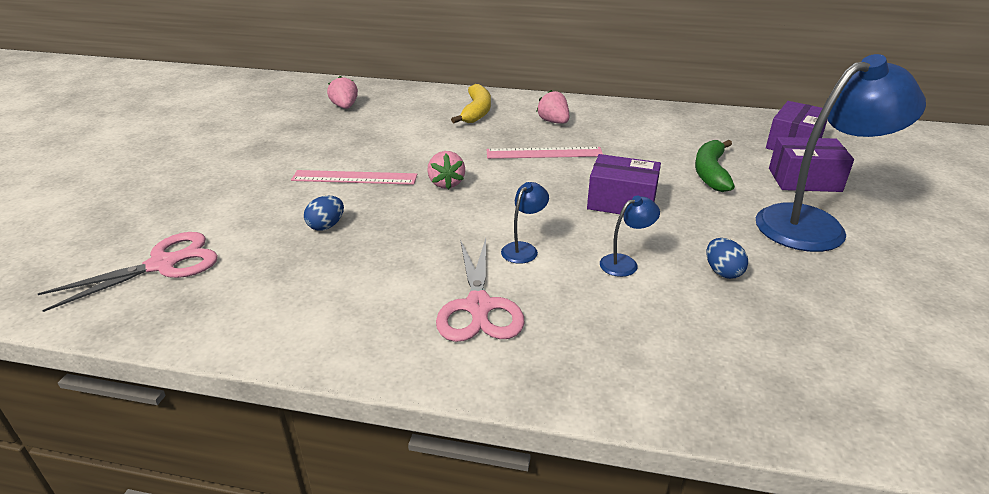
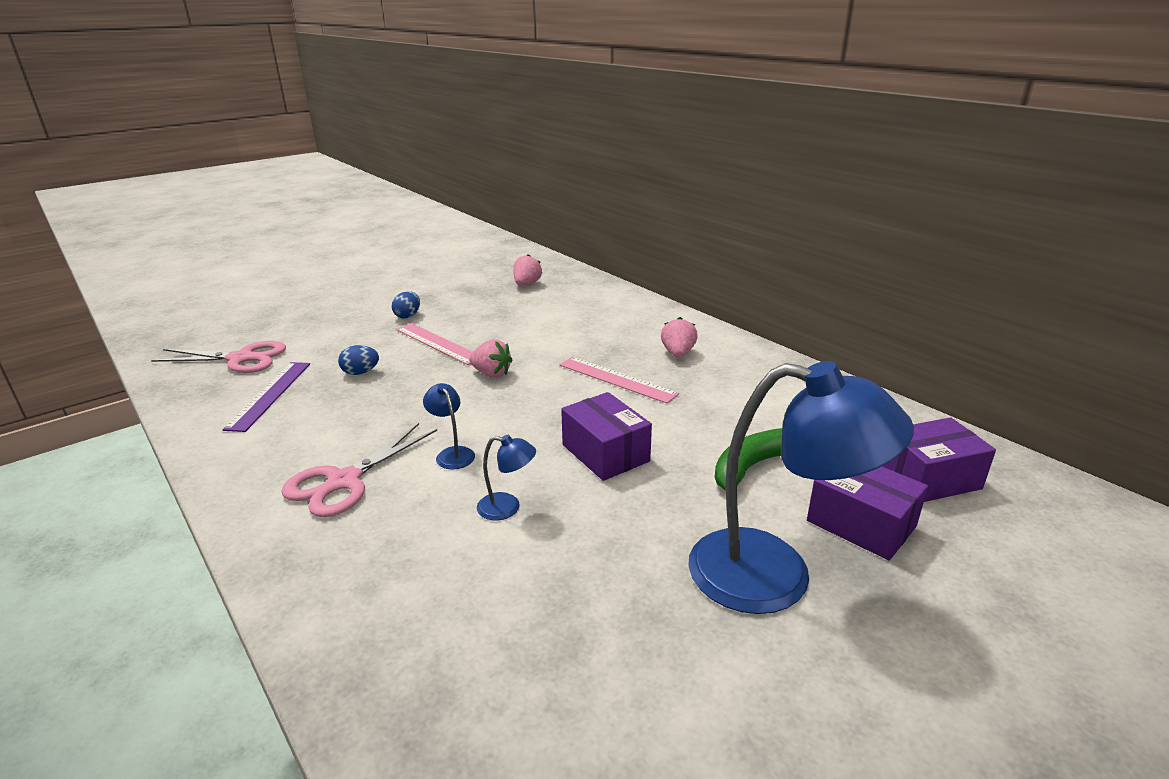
camera: 40 degrees right, 5 degrees down
pink strawberry [427,151,465,190] -> pink strawberry turned 90 degrees counterclockwise [469,339,513,378]
yellow banana [451,84,491,123] -> none
blue lamp [501,182,549,264] -> blue lamp turned 105 degrees counterclockwise [423,383,475,470]
blue egg [707,238,748,279] -> blue egg moved to [392,291,420,318]
none -> purple ruler [222,362,310,432]

